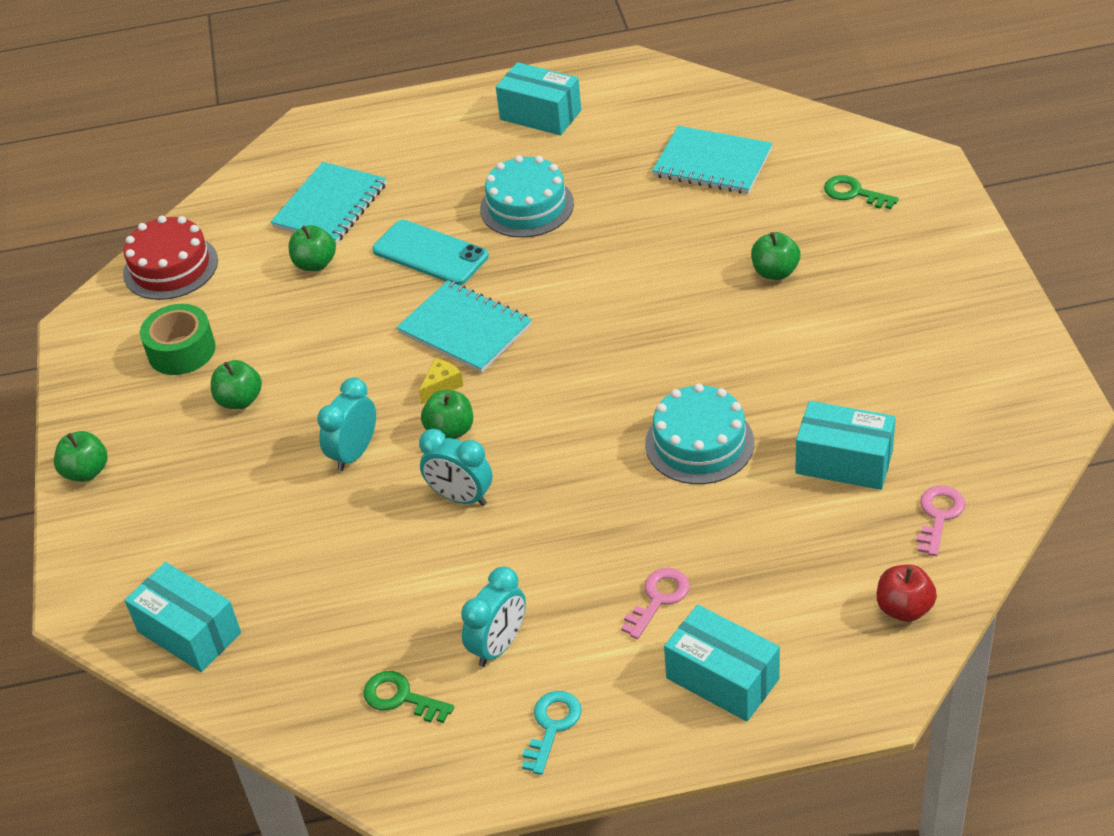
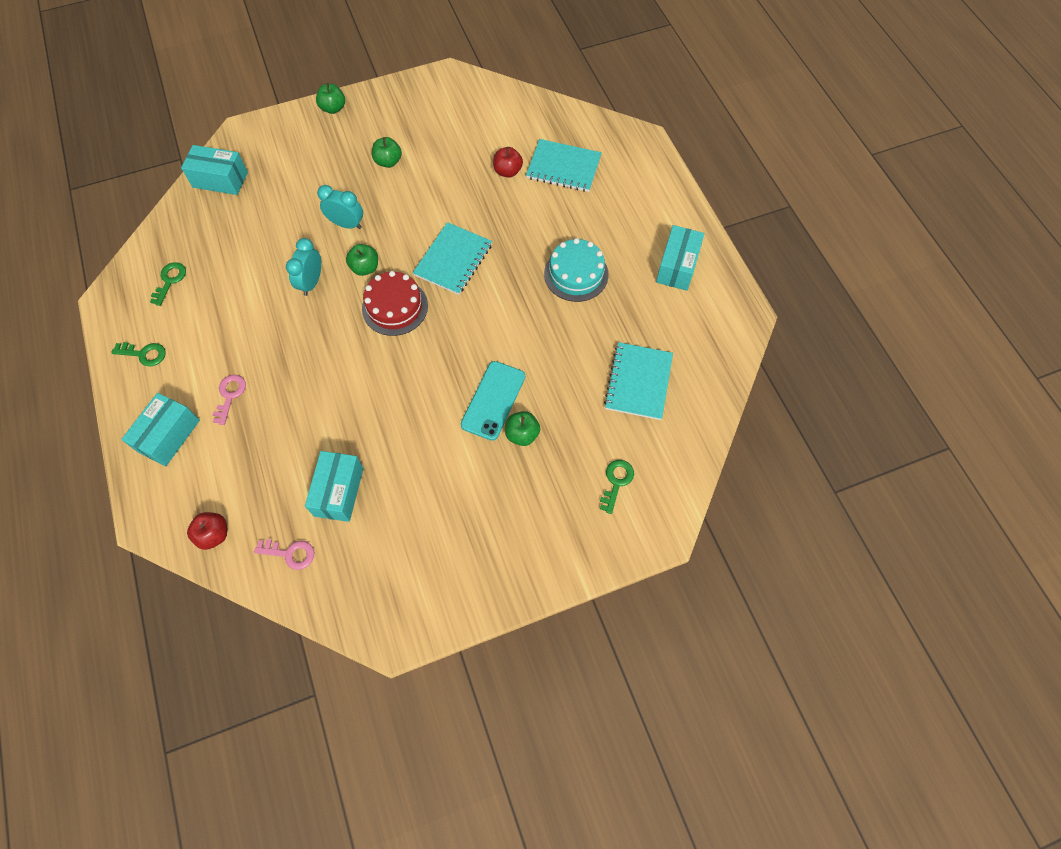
camera: 75 degrees right, 20 degrees up
red cake [123,216,218,300] -> red cake moved to [362,271,428,336]
turquoise box [124,562,241,672] -> turquoise box turned 75 degrees clockwise [181,145,248,195]
green tape [140,304,216,375] -> none
green apple [289,225,336,271] -> red apple [493,147,523,178]
turquoise phone [372,220,489,285] -> turquoise phone moved to [461,361,525,441]
yellow cheese [419,358,463,404] -> none
turquoise clock [461,567,526,667] -> none
turquoise key [522,691,582,775] -> green key [111,342,166,366]
pink key [621,568,690,639] -> pink key turned 105 degrees counterclockwise [213,375,246,425]
turquoise cake [645,384,754,484] -> none

